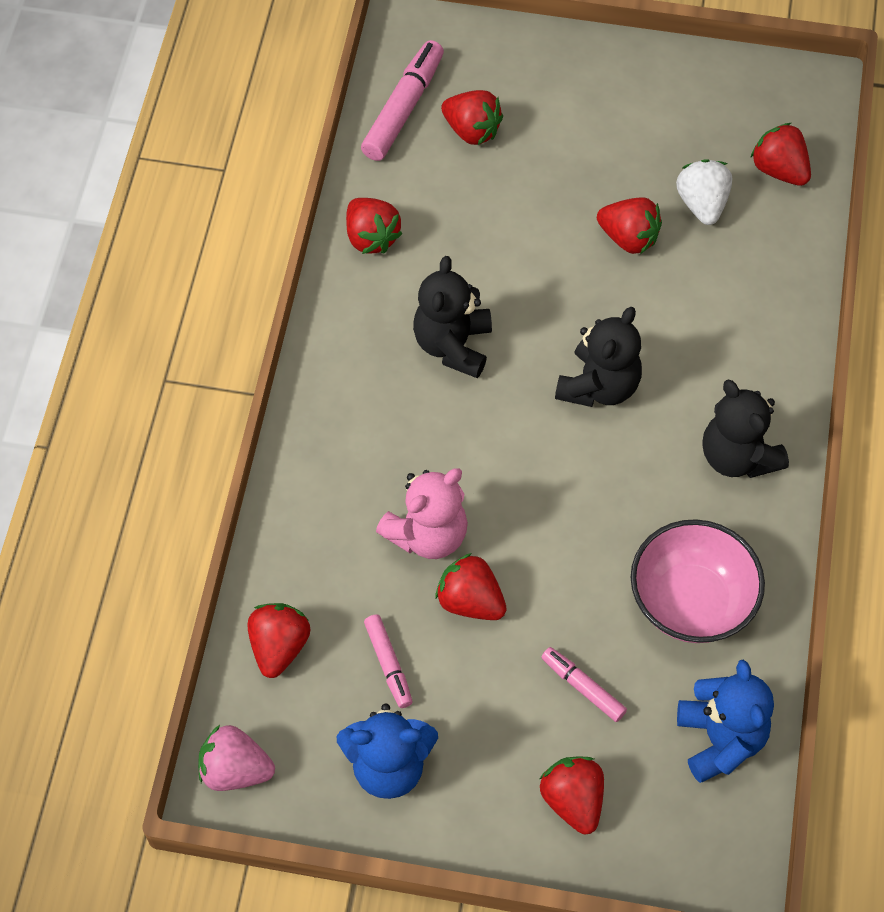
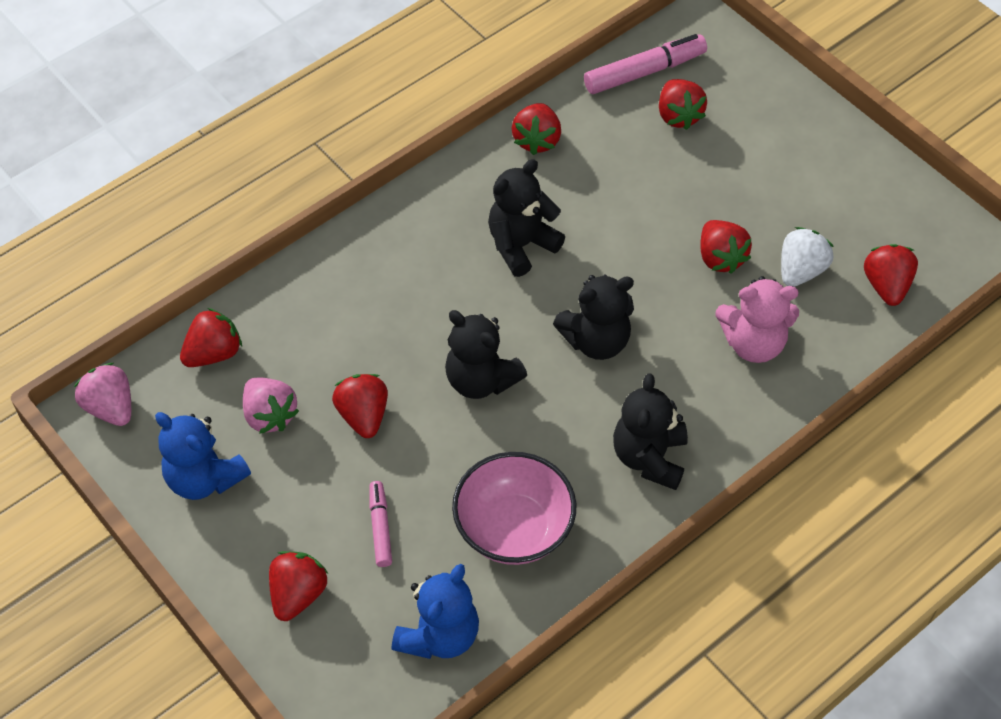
camera: 40 degrees right, 5 degrees down
pink marker [364,614,413,708] -> pink strawberry [243,378,299,434]
pink teddy bear [376,468,468,559] -> pink teddy bear moved to [716,276,799,363]
none -> black teddy bear [445,310,527,399]

